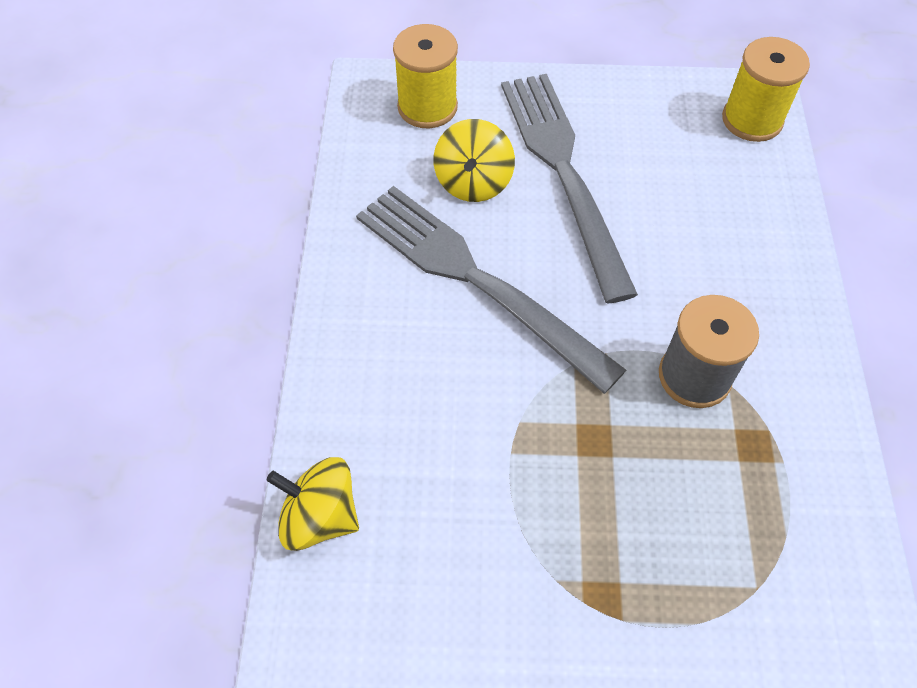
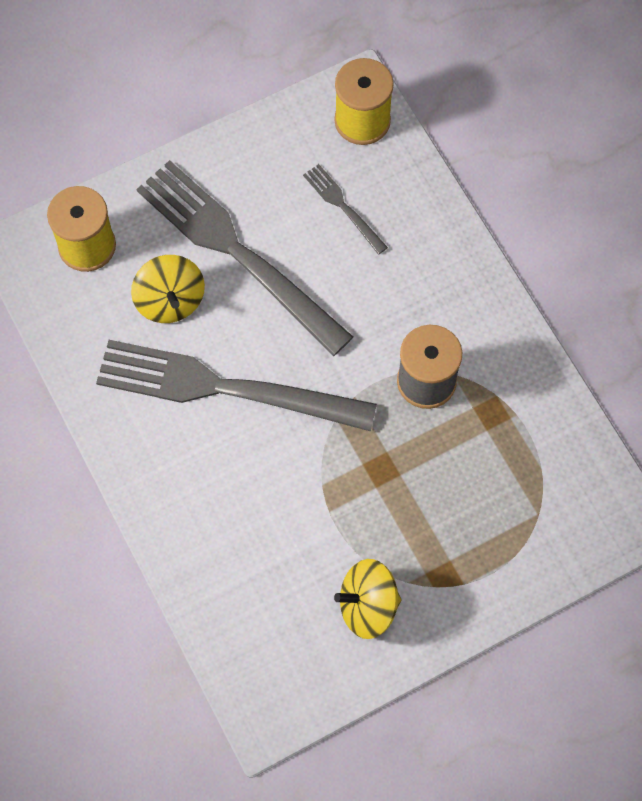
camera: 30 degrees left, 10 degrees up
yellow spinning top [267,457,359,551] -> yellow spinning top moved to [334,559,402,639]
none -> grey fork [303,164,388,255]

